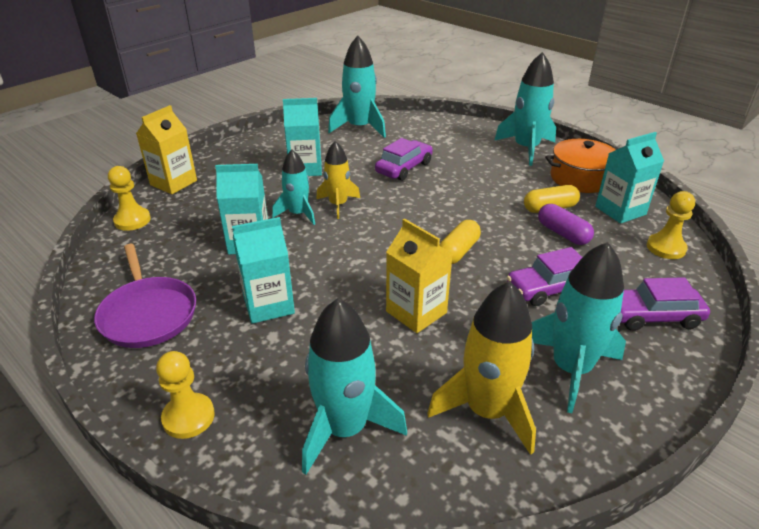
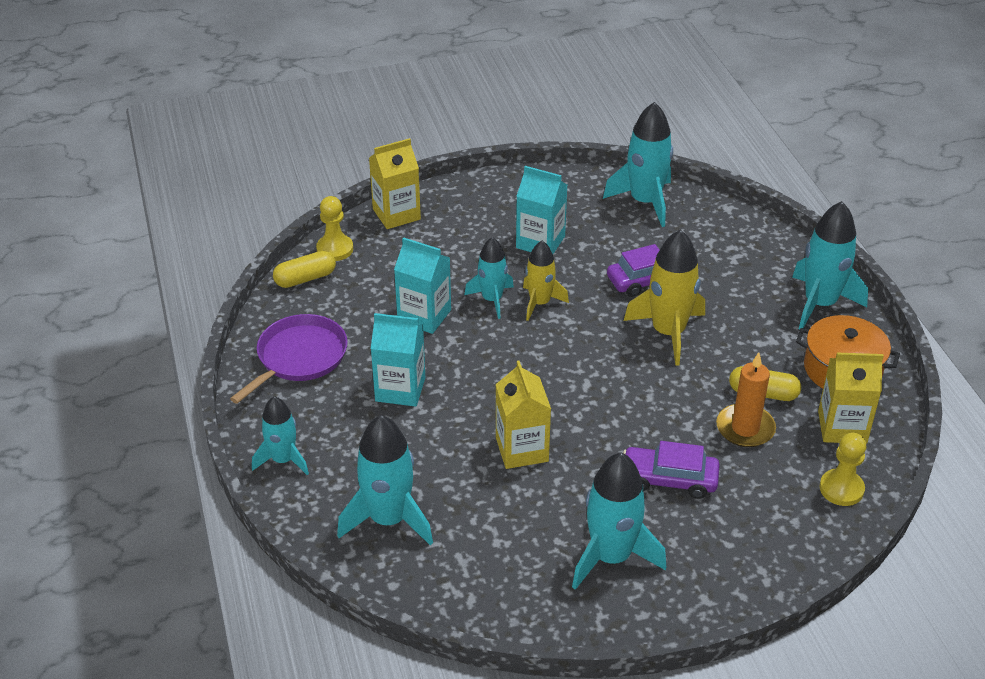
camera: 30 degrees right, 5 degrees up
purple pan [94,244,196,348] -> purple pan turned 150 degrees counterclockwise [230,314,348,404]
yellow pawn [156,351,215,439] -> turquoise rocket [252,396,309,475]
yellow rocket [427,281,536,455] -> yellow rocket moved to [624,230,705,366]
yellow capsule [439,220,481,264] -> yellow capsule moved to [273,251,336,288]
purple capsule [538,204,594,245] -> orange candle [716,352,776,447]
turquoise carton [595,132,664,224] -> yellow carton [818,353,884,444]
purple car [620,277,710,331] -> none

